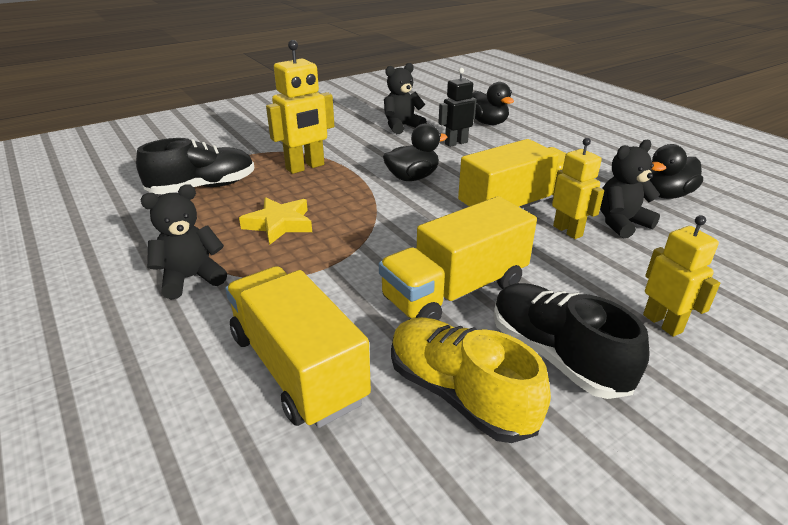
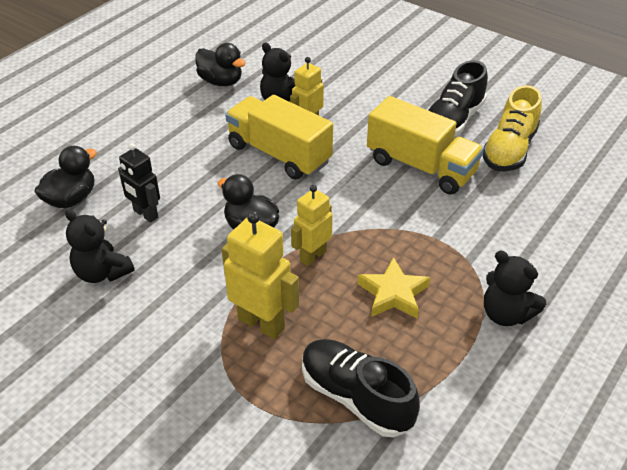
camera: 110 degrees left, 10 degrees up
yellow truck [225,266,371,428] -> none
yellow robot [643,215,720,337] -> yellow robot moved to [291,185,333,266]

